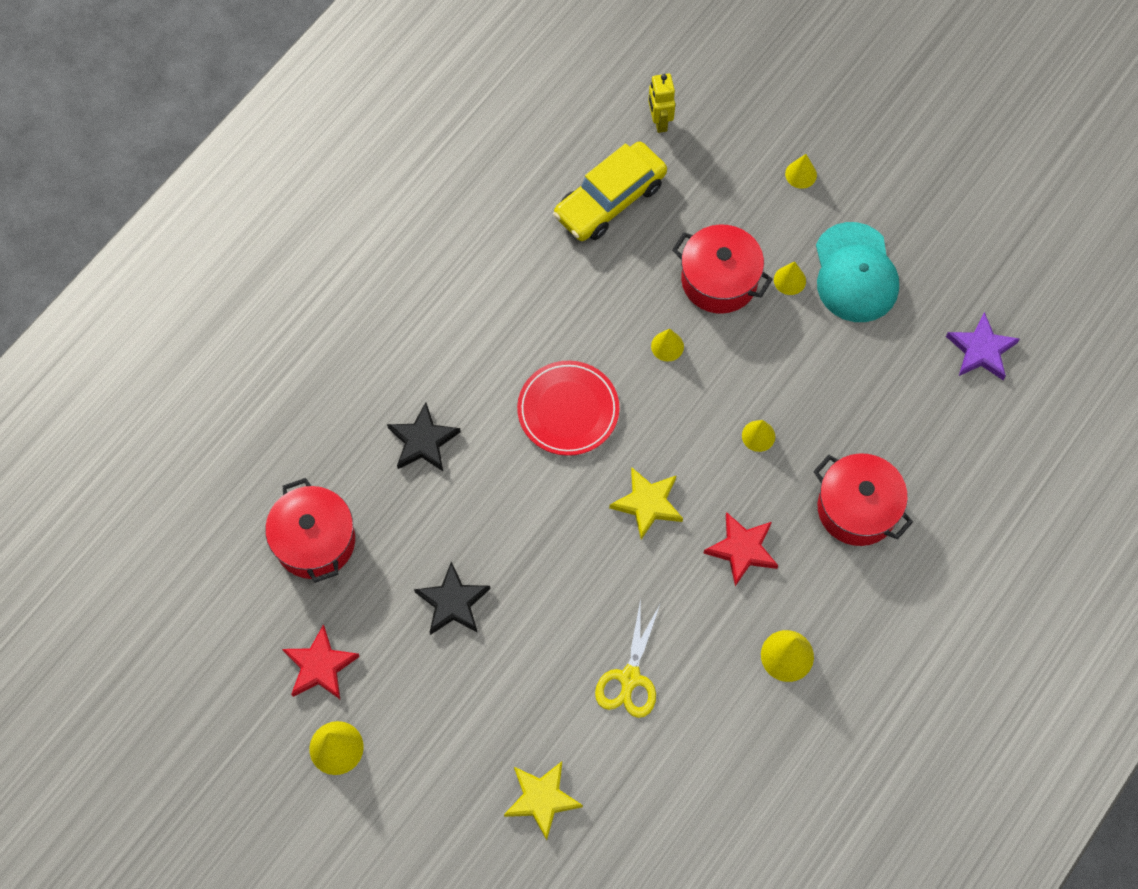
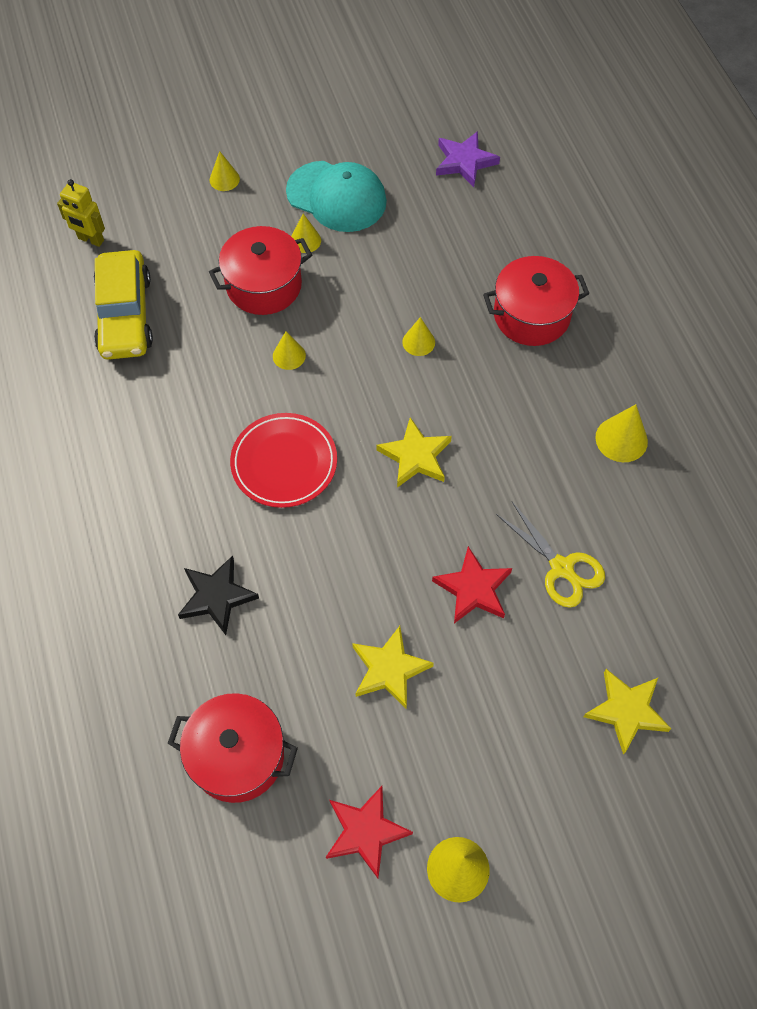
camera: 55 degrees left, 5 degrees down
black star [414,562,490,635] -> yellow star [352,626,434,709]
red star [704,512,778,586] -> red star moved to [432,546,512,623]

